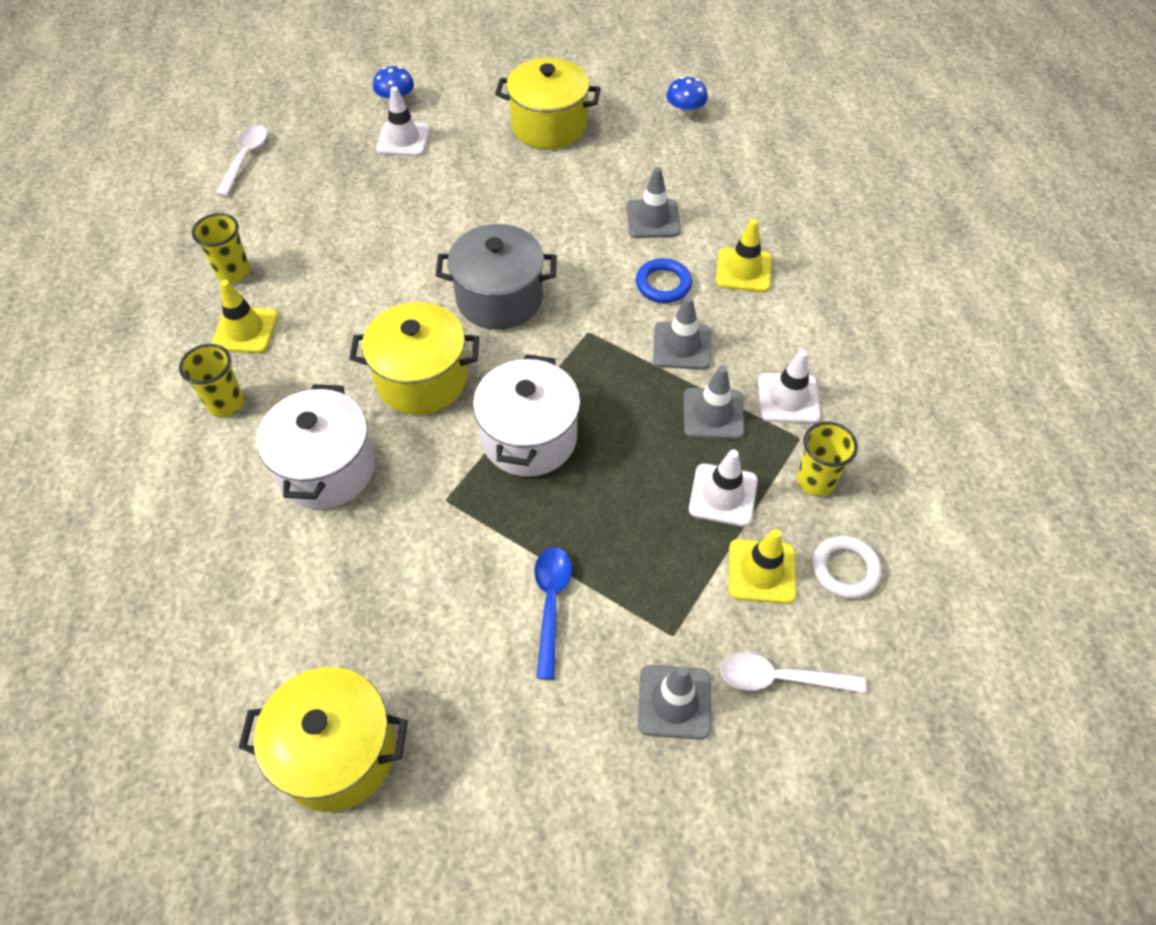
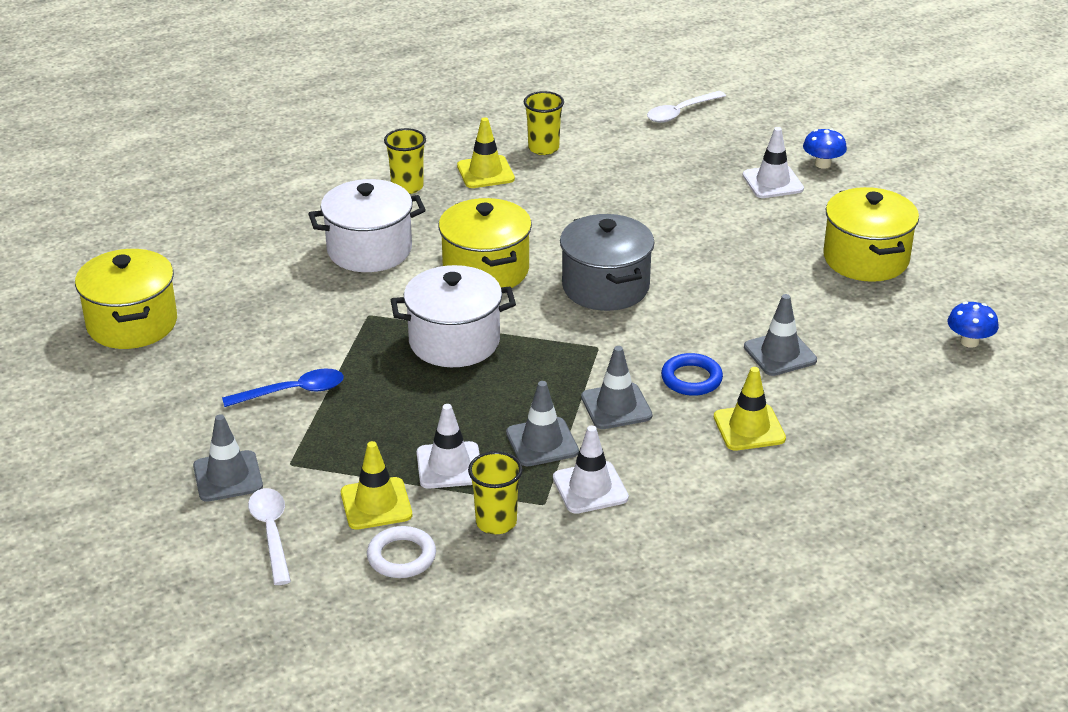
camera: 70 degrees right, 20 degrees down
white spoon [216,125,267,197] -> white spoon turned 150 degrees clockwise [647,91,726,123]

